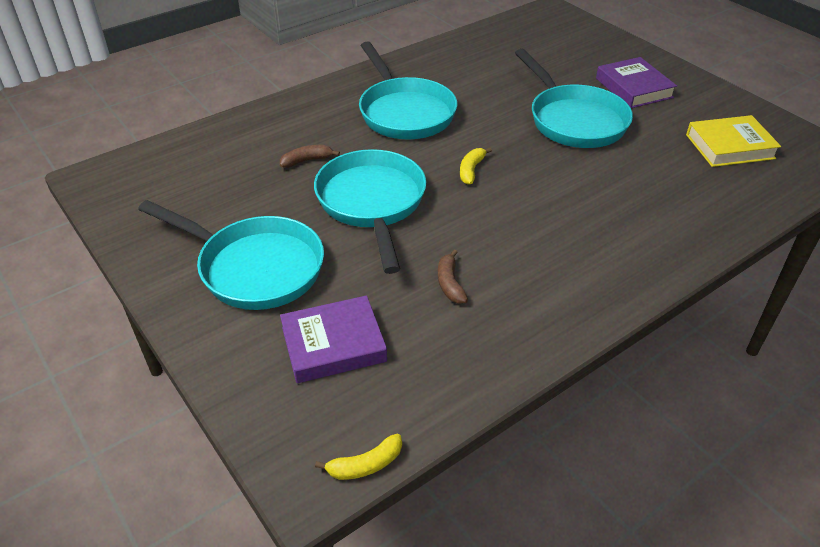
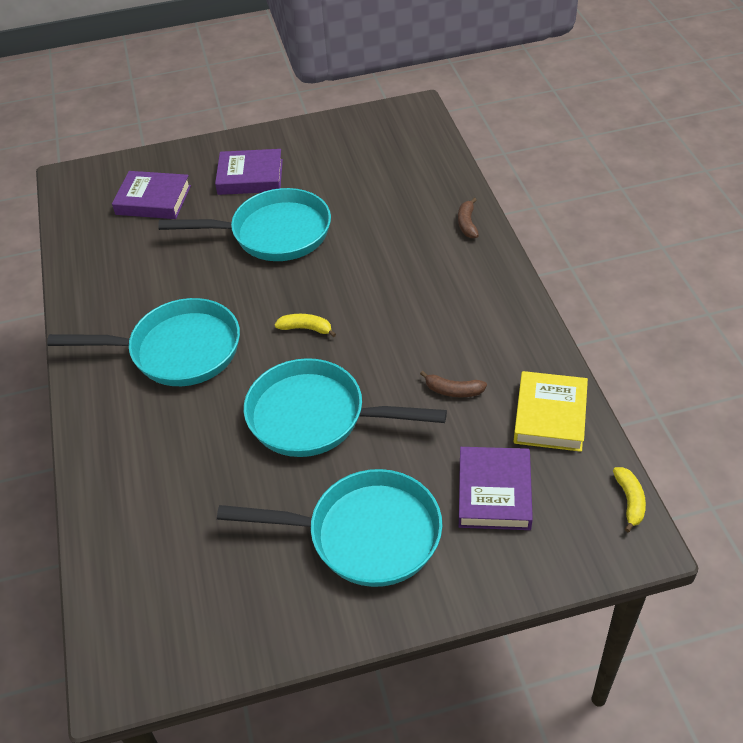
camera: 65 degrees left, 5 degrees up
turquoise pan [138,200,324,310] -> turquoise pan turned 45 degrees clockwise [217,469,442,587]
brown banana [280,145,340,168] -> brown banana moved to [458,198,479,238]
yellow banana [460,148,492,185] -> yellow banana turned 150 degrees clockwise [275,314,336,337]
yellow book [686,115,781,167] -> yellow book moved to [514,371,588,452]
none -> purple book [112,171,191,219]

